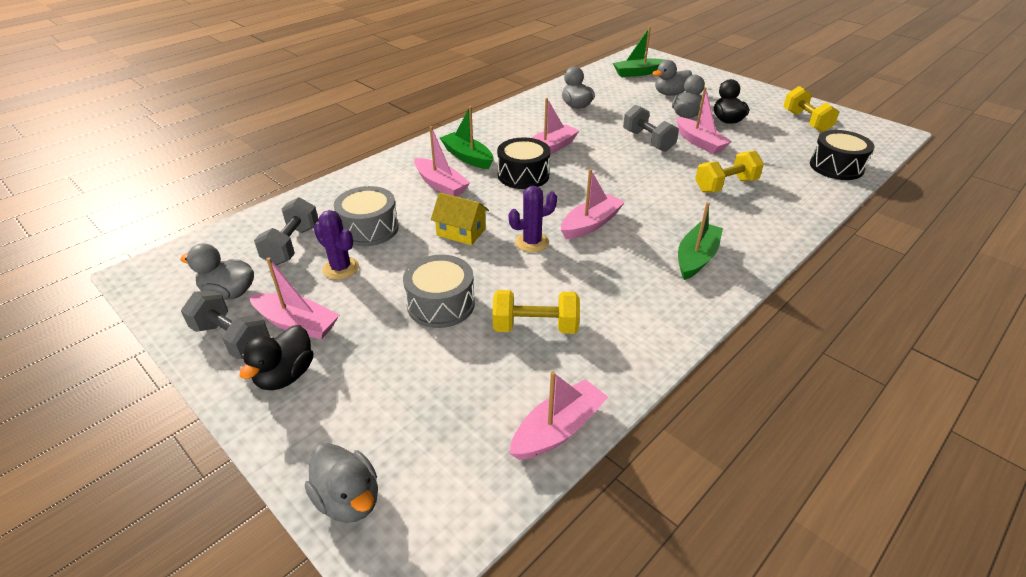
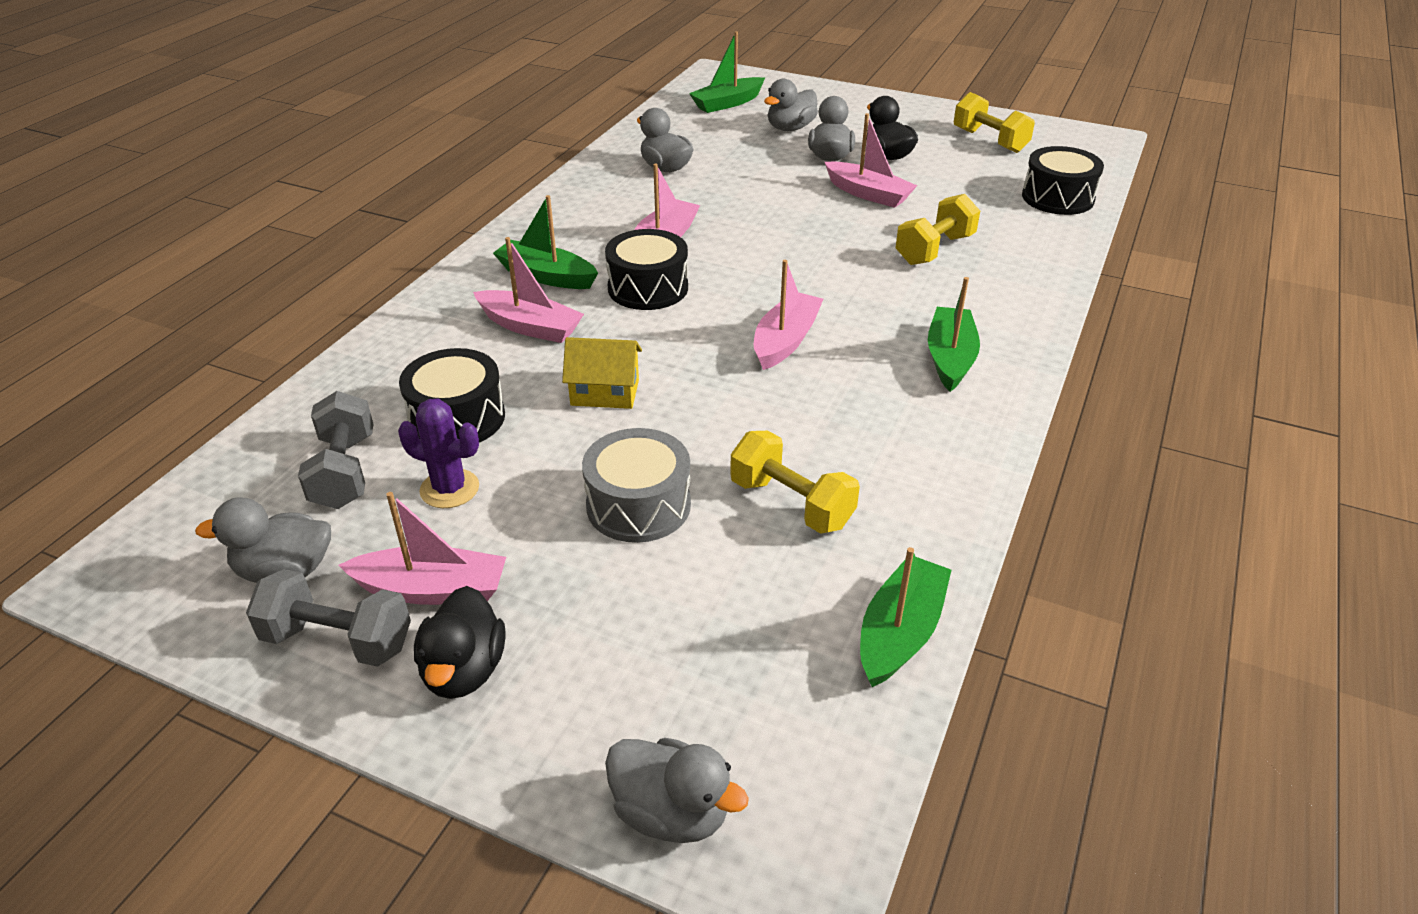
camera: 20 degrees left, 0 degrees up
grey drum [334,186,399,246] -> black drum [399,348,505,443]
yellow dumbbell [492,290,580,334] -> yellow dumbbell turned 60 degrees clockwise [730,431,860,534]
purple cactus [509,186,557,252] -> none
pink boat [510,371,608,460] -> green boat [860,547,951,687]
grey dumbbell [623,105,679,152] -> none

